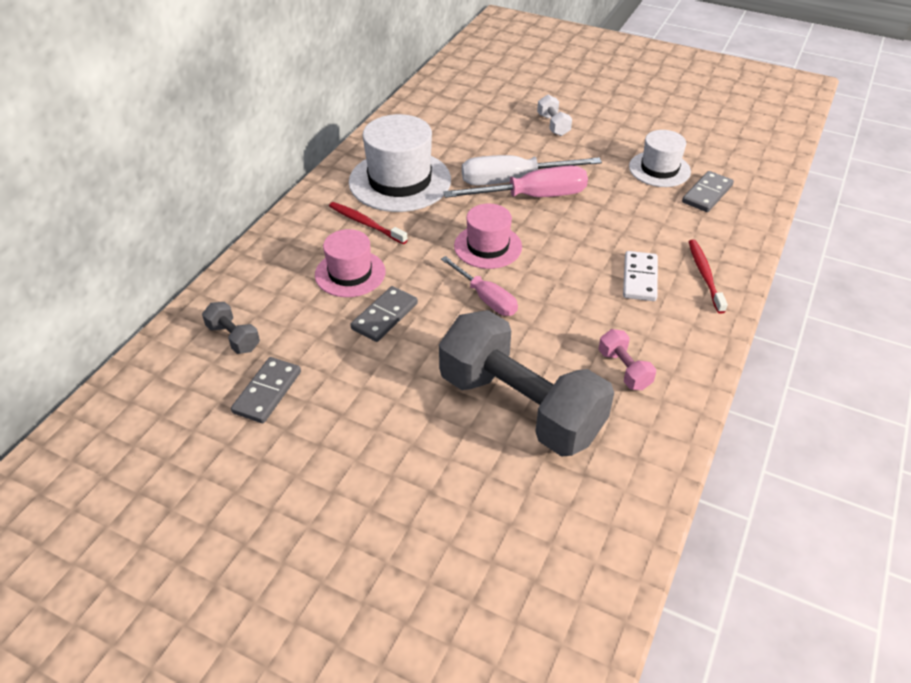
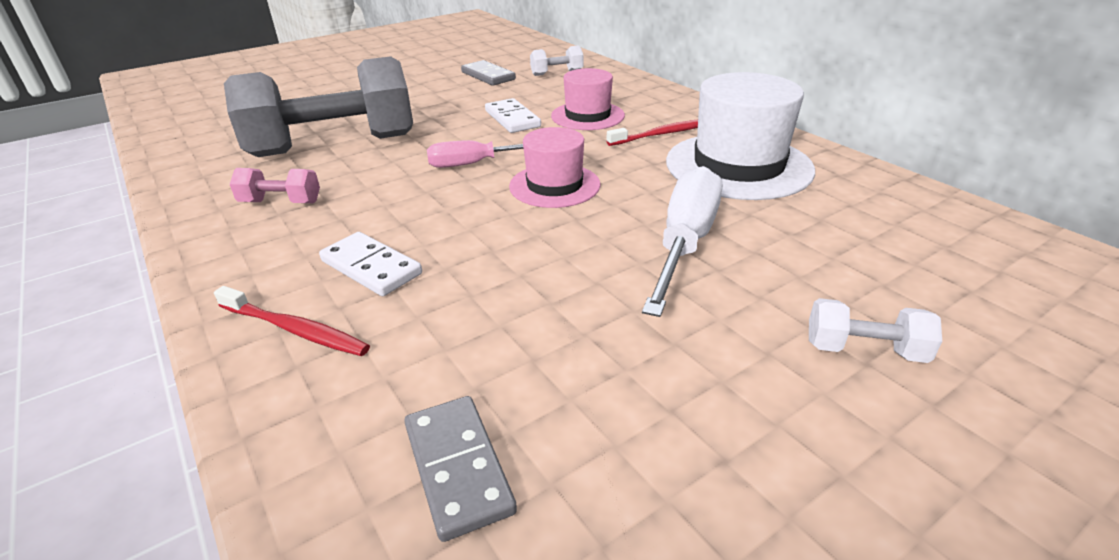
camera: 120 degrees right, 10 degrees down
grey dumbbell [202,302,260,354] -> white dumbbell [530,46,584,76]
grey domino [350,286,418,342] -> white domino [485,98,541,133]
pink screwdriver [443,166,588,198] -> none
white hat [629,130,691,187] -> none

